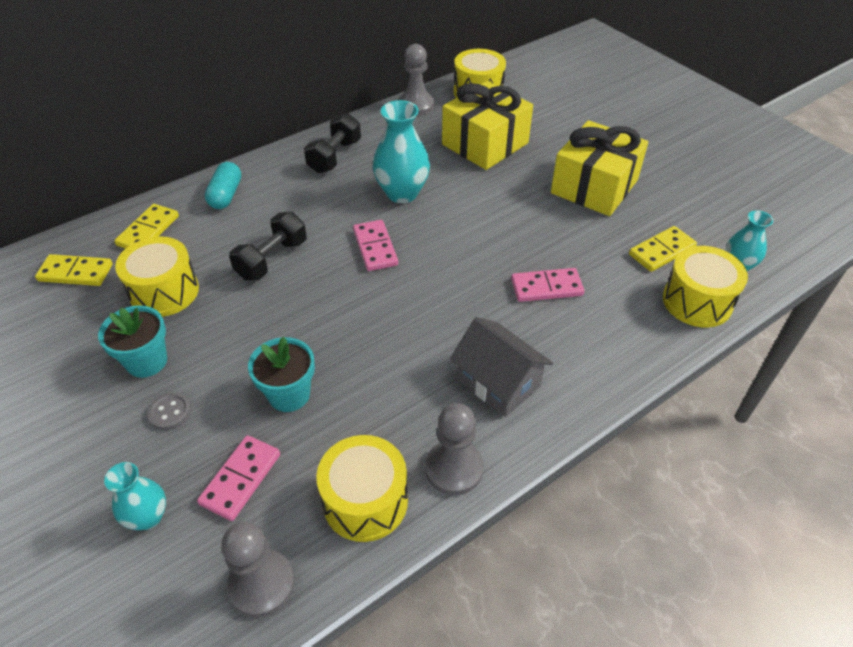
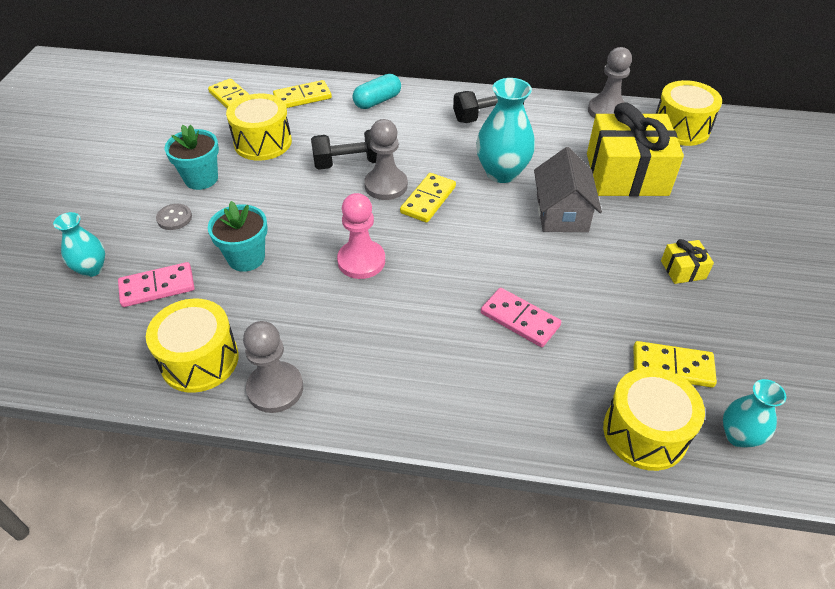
camera: 45 degrees right, 0 degrees up
grey pawn [221,522,295,618] -> grey pawn moved to [364,119,408,200]
pink domino [353,220,398,271] -> yellow domino [400,173,456,223]
grey house [450,317,553,417] -> grey house moved to [534,147,602,232]
yellow gift [551,120,648,216] -> yellow gift [661,239,714,284], size x0.43
none -> pink pawn [337,193,385,279]

